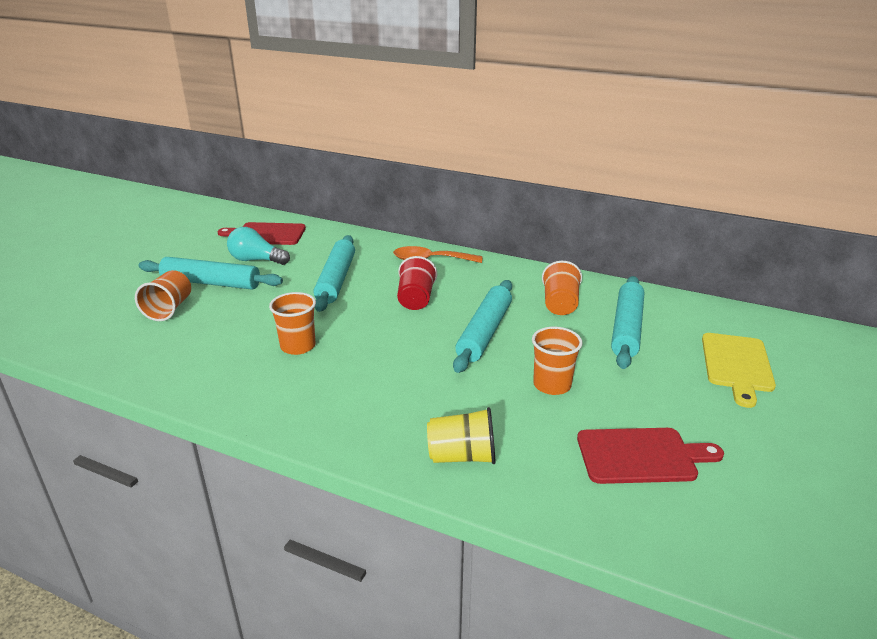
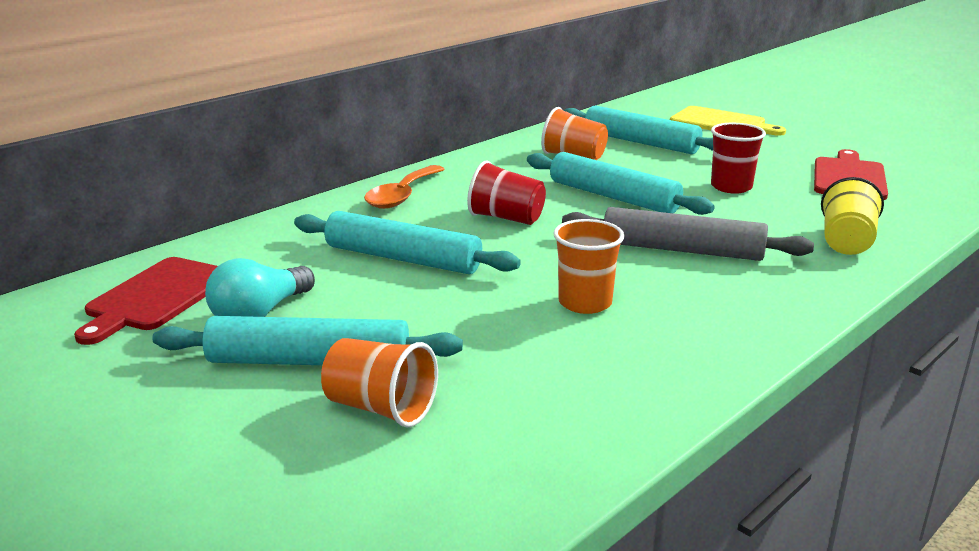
camera: 70 degrees left, 5 degrees down
turquoise rolling pin [138,257,283,290] -> turquoise rolling pin turned 60 degrees clockwise [152,316,463,365]
orange cup [532,327,583,395] -> red cup [711,123,766,194]
none -> grey rolling pin [562,207,814,261]

